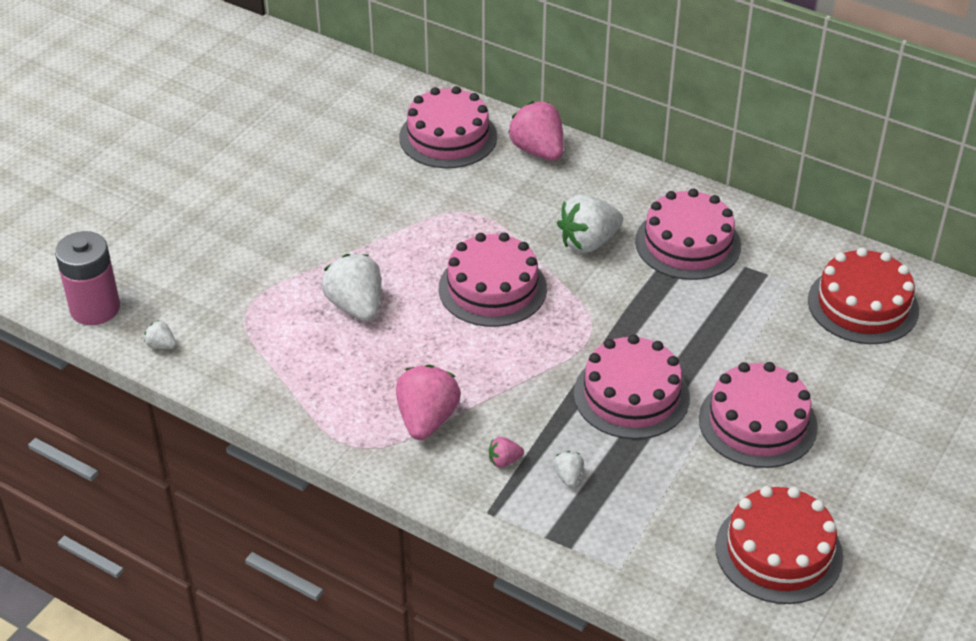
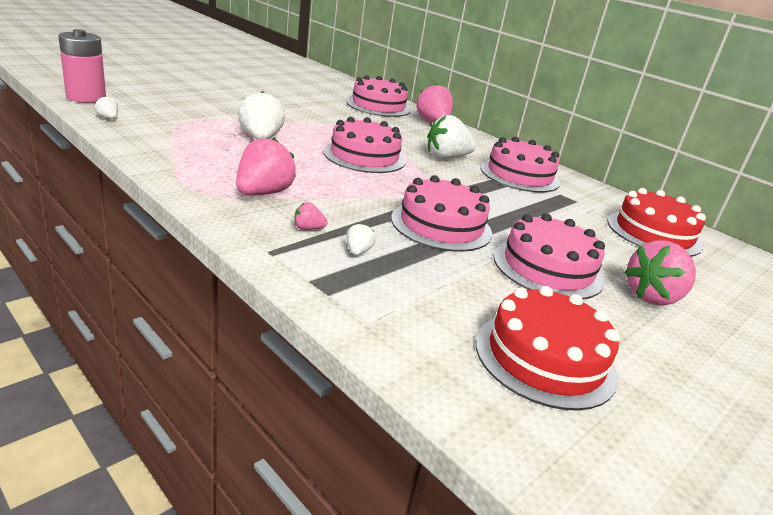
camera: 10 degrees right, 15 degrees down
none -> pink strawberry [624,240,696,305]

